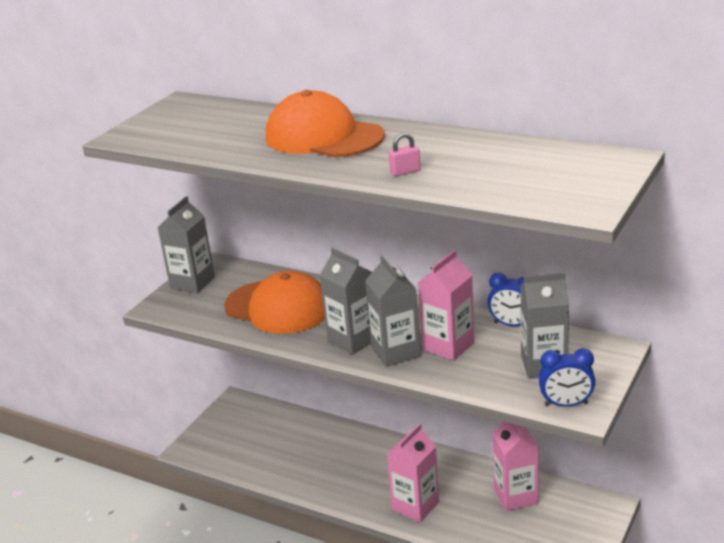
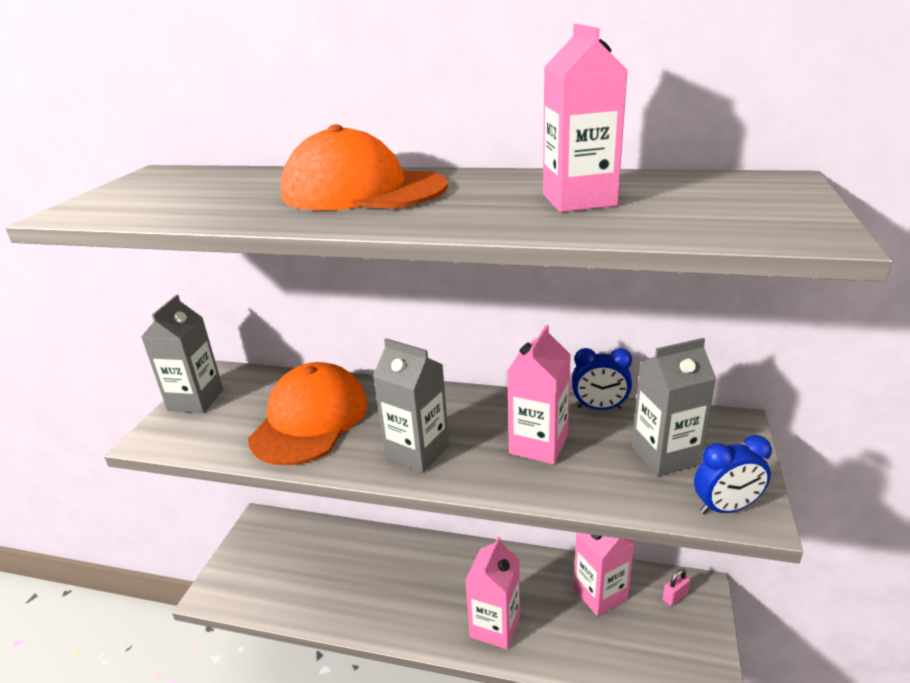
camera: 15 degrees left, 0 degrees up
orange cap [224,271,325,334] -> orange cap turned 90 degrees counterclockwise [248,362,367,465]
grey carton [365,256,420,367] -> none
pink padlock [389,133,421,176] -> pink padlock moved to [663,569,690,606]
none -> pink carton [543,24,627,212]

